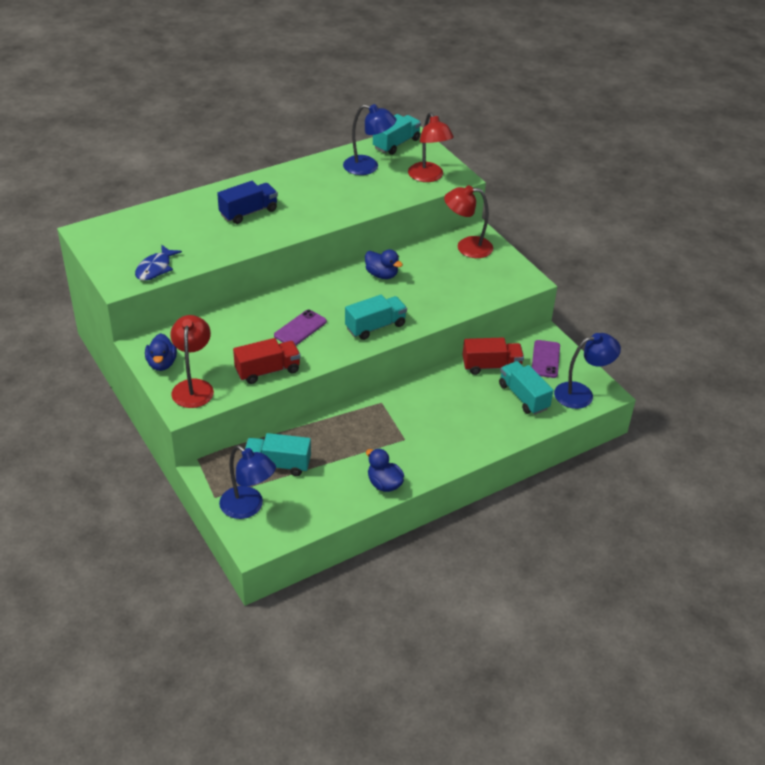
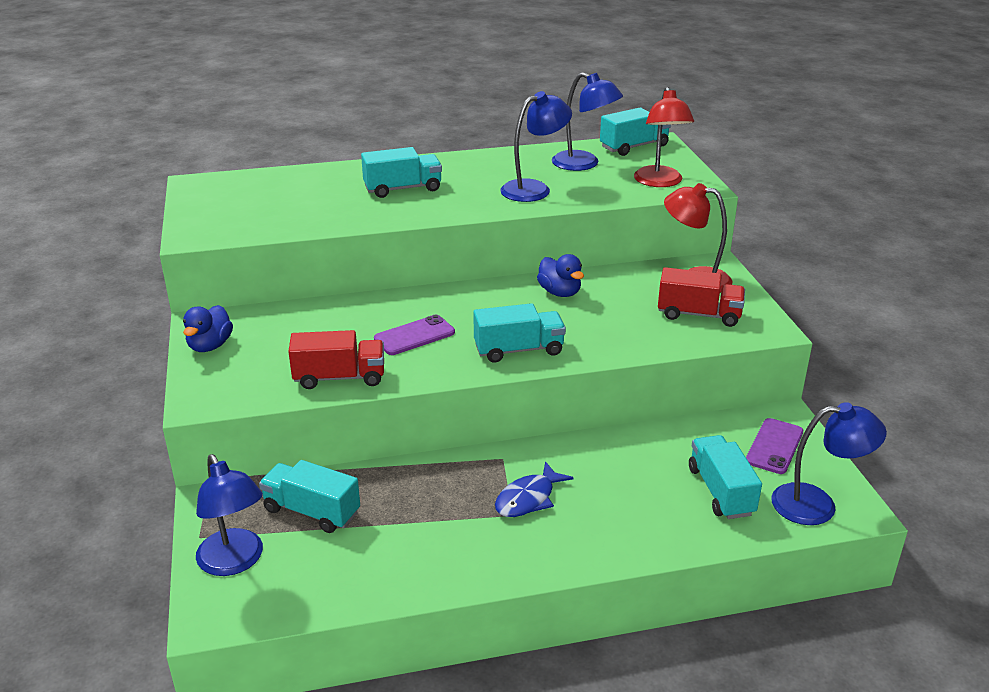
camera: 20 degrees right, 10 degrees down
blue fish [135,245,182,281] -> blue fish moved to [495,461,574,517]
red lamp [170,315,214,408] -> none
blue truck [217,181,278,224] -> turquoise truck [361,147,442,198]
blue duck [366,449,404,492] -> none
red truck [463,337,524,375] -> red truck moved to [658,267,745,327]
none -> blue lamp [500,91,572,202]

